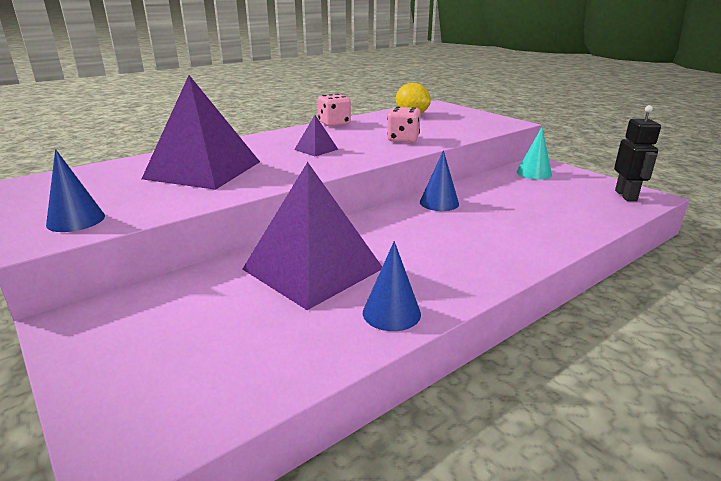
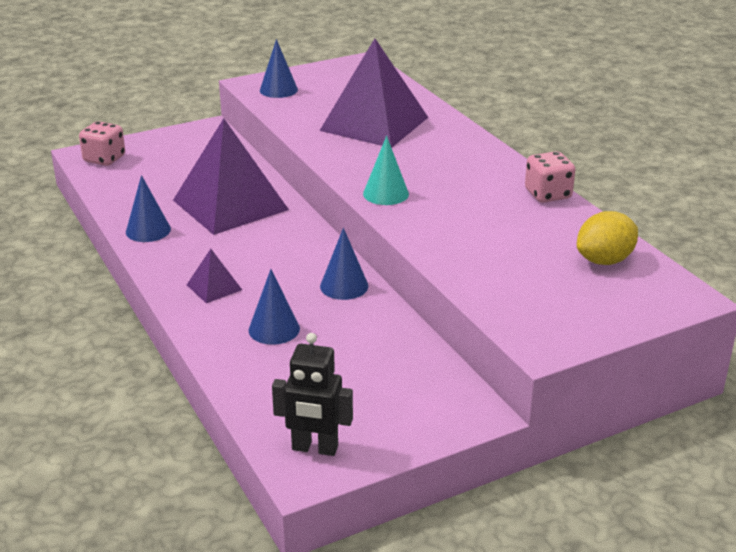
camera: 100 degrees right, 5 degrees up
purple pyramid [294,115,339,156] -> purple pyramid moved to [187,249,242,303]
pink dice [387,107,421,143] -> pink dice moved to [79,121,125,166]
turquoise cone [517,127,552,179] -> turquoise cone moved to [363,136,409,205]
none -> blue cone [249,269,300,345]

